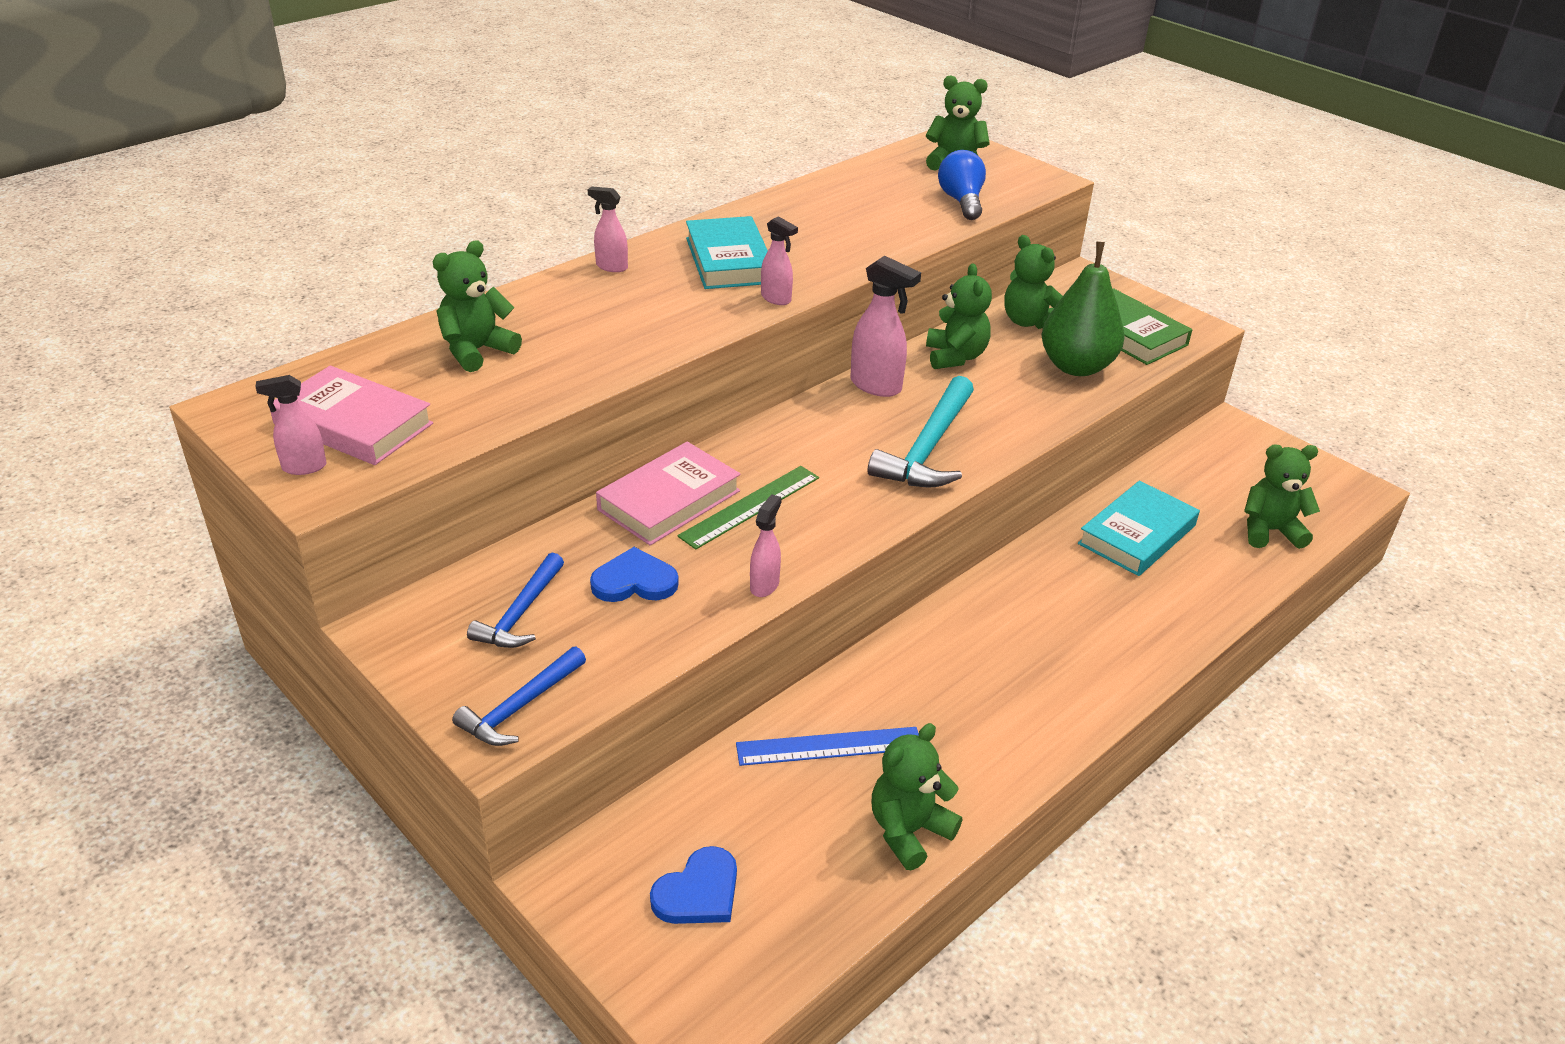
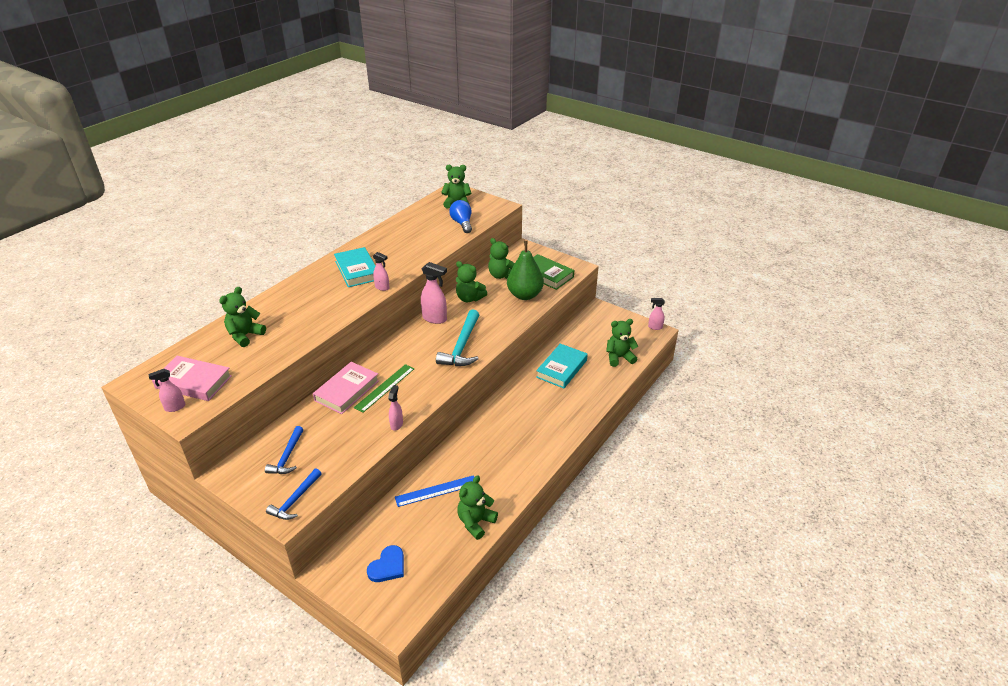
camera: 10 degrees left, 0 degrees up
pink spray bottle [588,186,628,272] -> pink spray bottle moved to [648,298,665,330]
blue heart [590,547,679,602] -> none
green teddy bear [926,263,992,369] -> green teddy bear turned 135 degrees clockwise [456,261,487,302]

